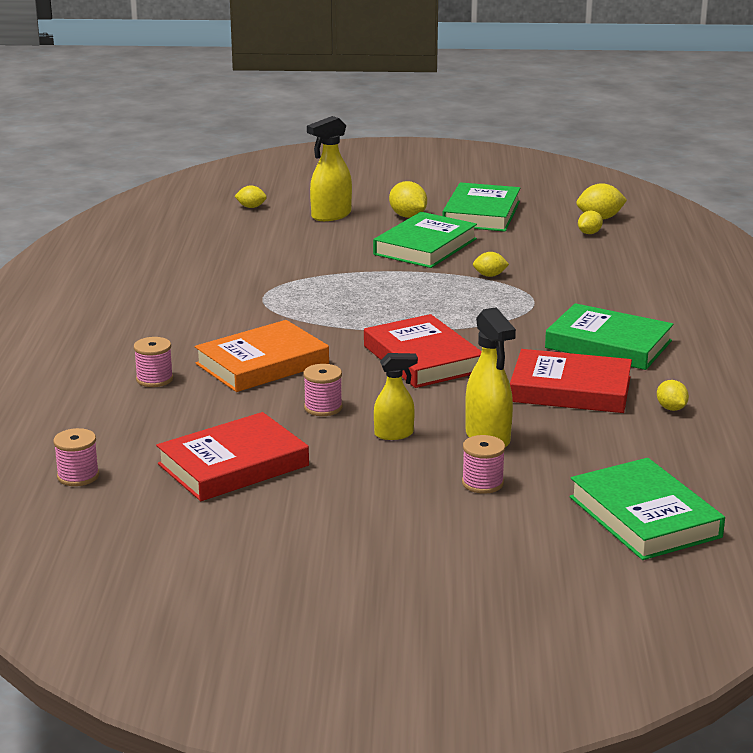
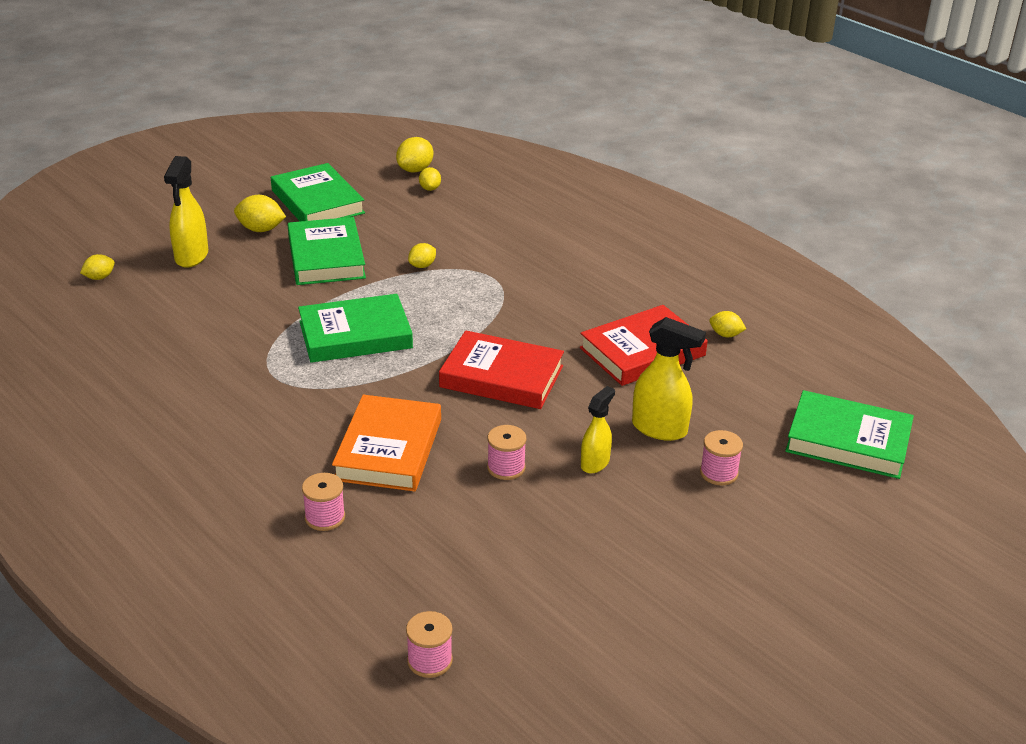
camera: 45 degrees left, 10 degrees up
red book [156,412,309,501] -> none
green book [545,303,674,370] -> green book moved to [298,294,413,363]

